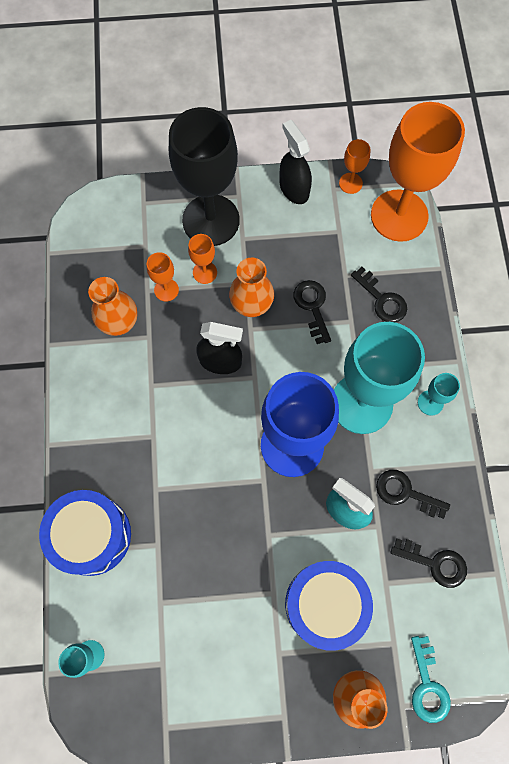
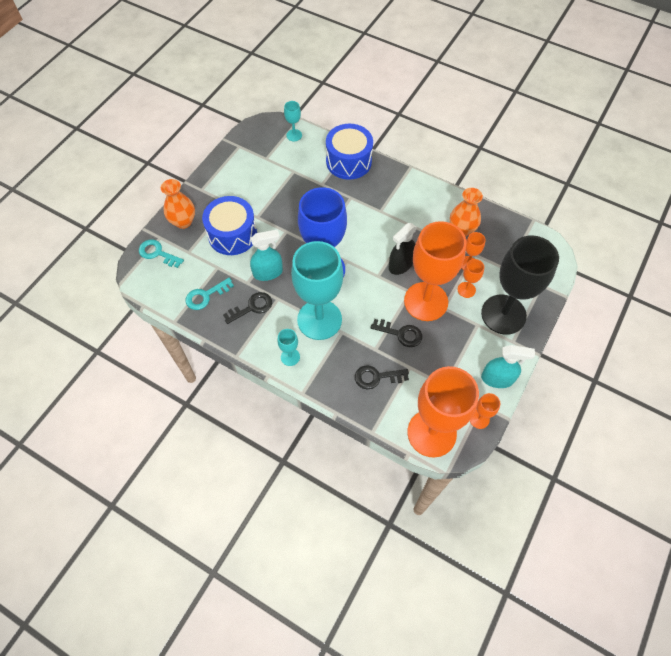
camera: 125 degrees right, 10 degrees down
orange vase [229,258,274,317] -> orange goblet [404,221,466,321]
black spray bottle [280,120,312,204] -> turquoise spray bottle [481,345,535,388]
black key [390,539,467,588] -> turquoise key [186,278,234,310]

